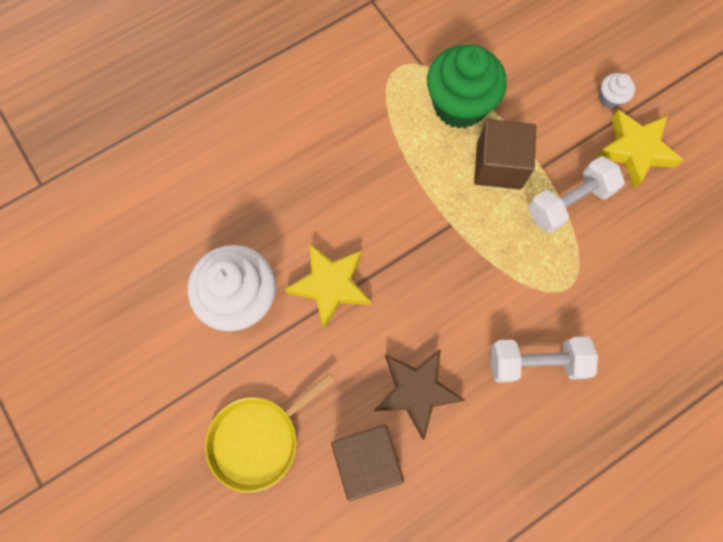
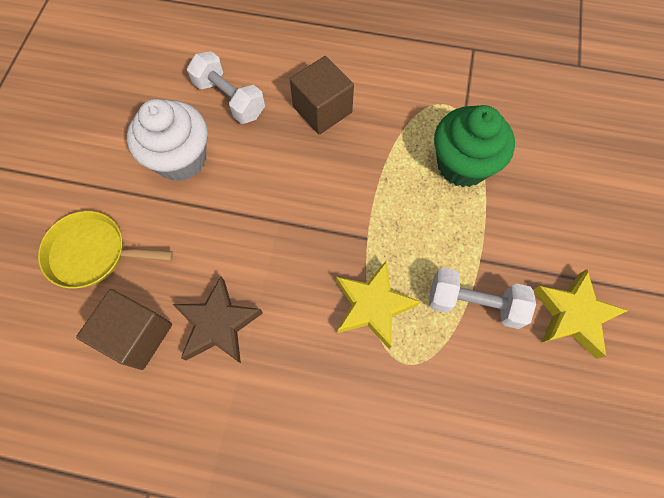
camera: 45 degrees right, 5 degrees down
yellow star [285,243,371,329] -> yellow star moved to [336,261,421,349]
brown cube [474,119,536,189] -> brown cube moved to [290,56,354,134]
white dumbbell [490,337,598,383] -> white dumbbell moved to [187,51,265,124]
white cupcake [599,73,635,109] -> none

